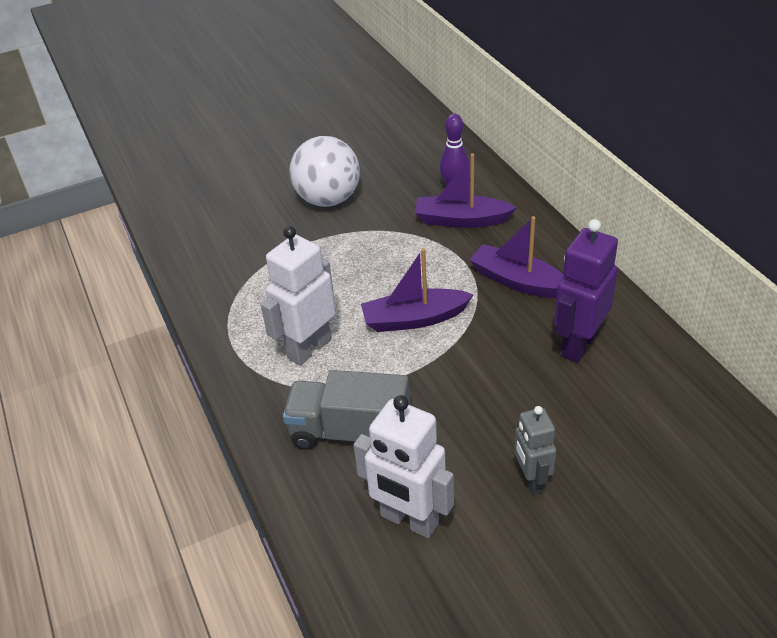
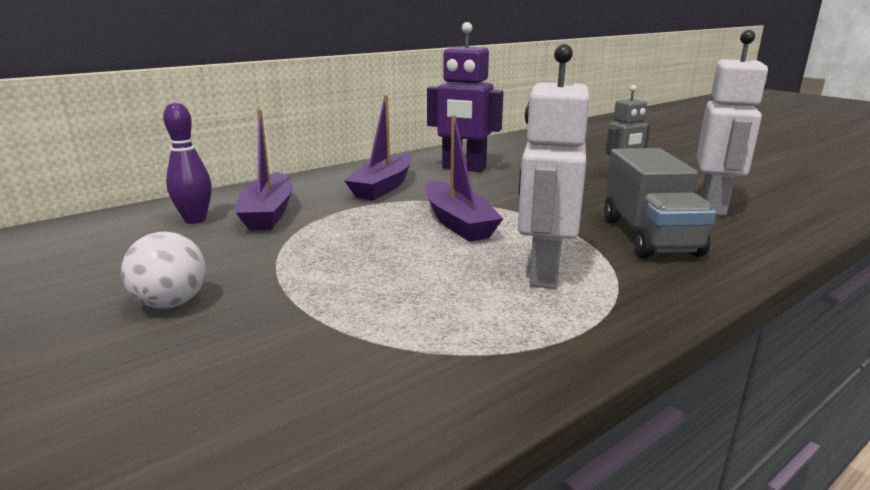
camera: 105 degrees left, 20 degrees down
white robot [261,226,336,366] -> white robot turned 75 degrees clockwise [518,44,590,289]
white ball [290,136,360,207] -> white ball [121,232,206,309], size x0.58

